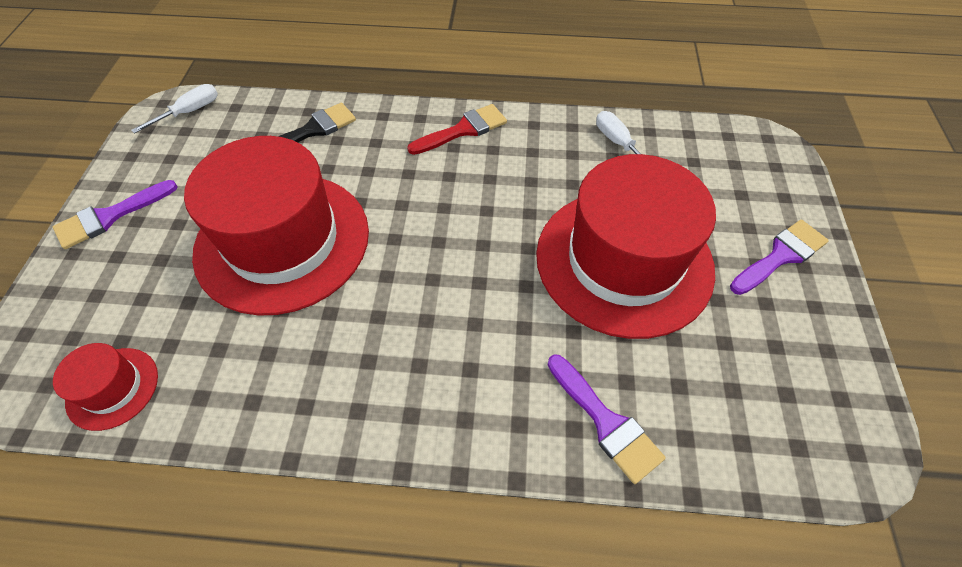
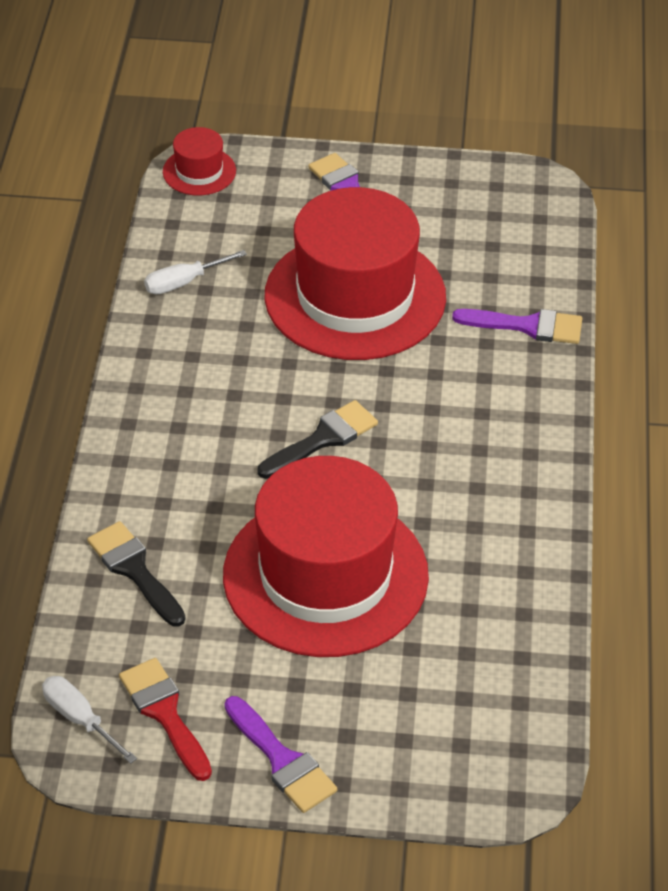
camera: 90 degrees left, 10 degrees down
red hat [53,343,158,431] -> red hat moved to [163,127,236,195]
red brush [407,104,507,155] -> red brush moved to [119,658,212,781]
purple brush [548,355,666,484] -> purple brush turned 45 degrees clockwise [452,309,582,344]
none -> black brush [257,400,378,479]

